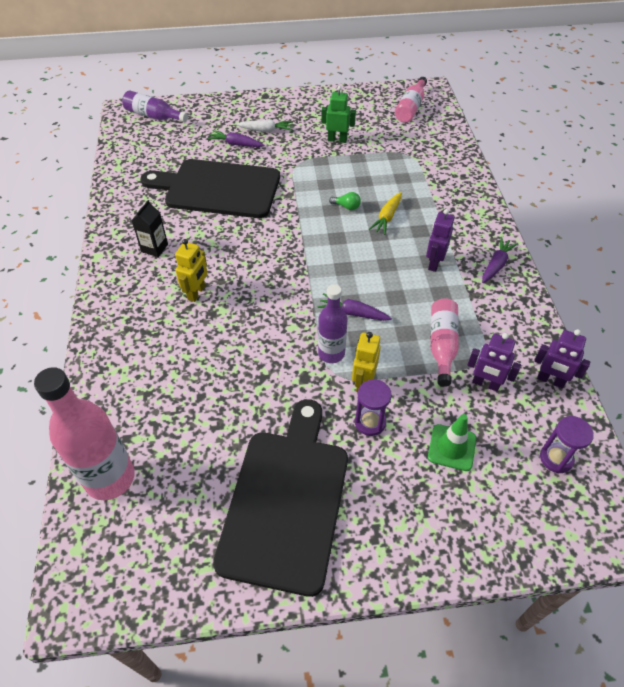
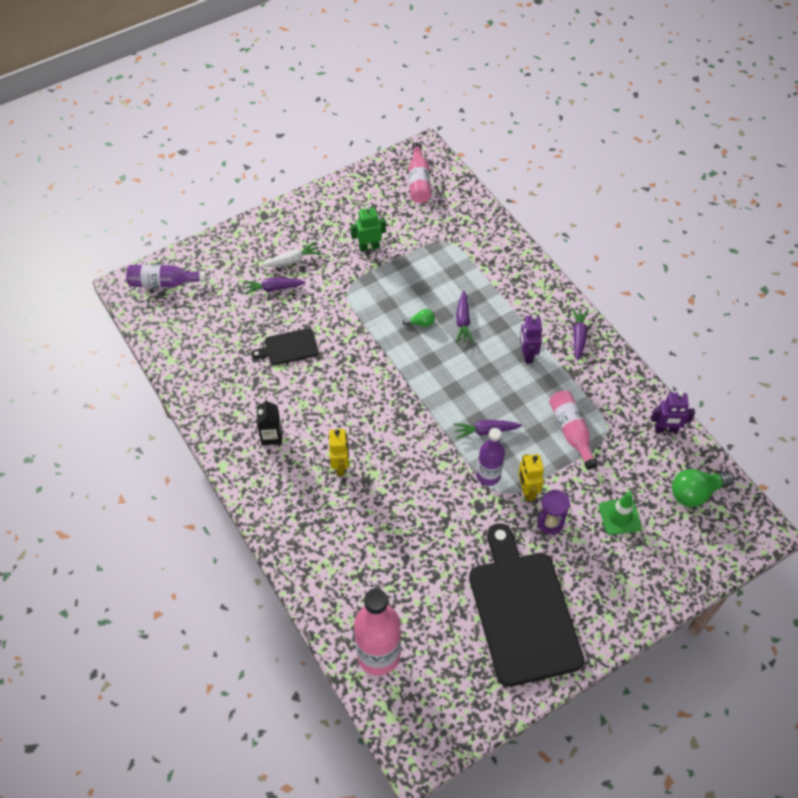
camera: 25 degrees left, 5 degrees up
black cutting board [141,159,280,218] -> black cutting board [251,328,319,365], size x0.46
yellow carrot [369,192,402,235] -> purple carrot [456,291,473,343]
purple robot [467,333,521,391] -> none
purple hourglass [540,416,594,474] -> green light bulb [672,469,734,507]

